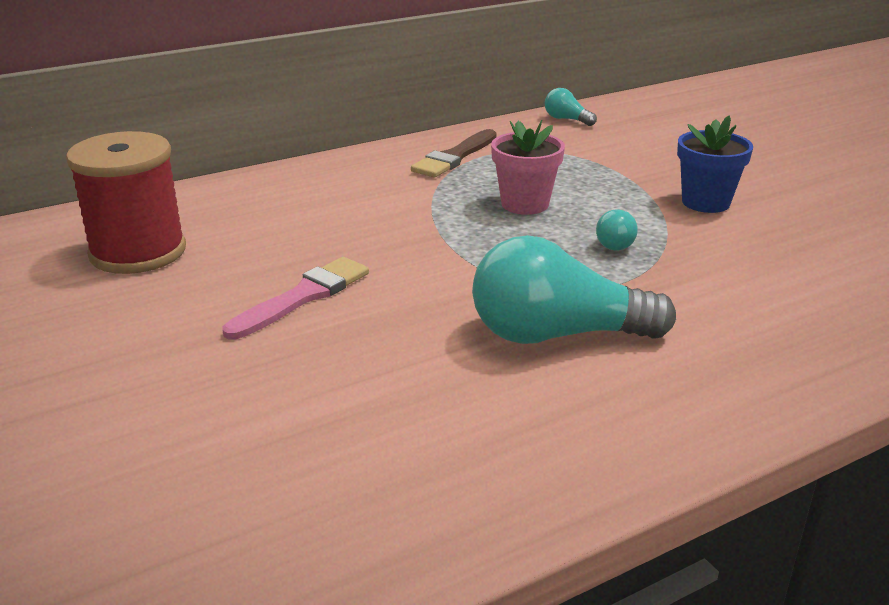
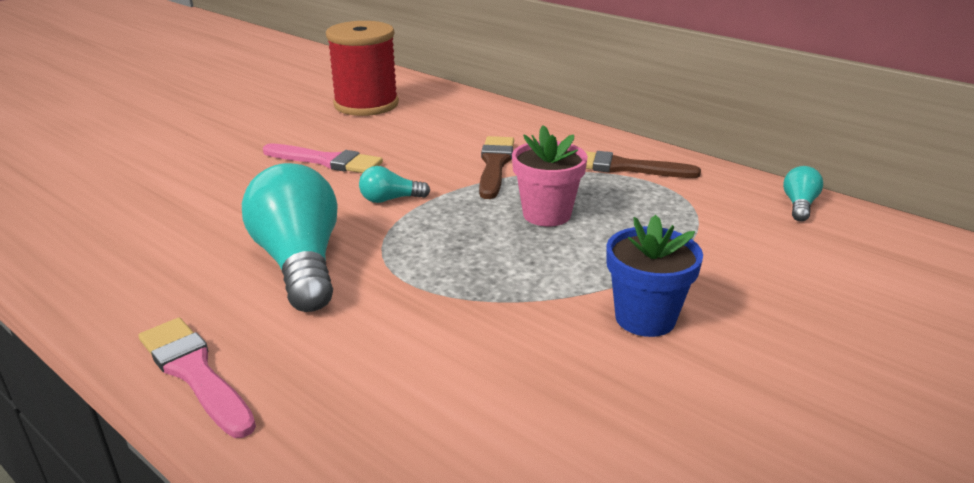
camera: 70 degrees right, 0 degrees up
turquoise light bulb [596,209,638,251] -> turquoise light bulb moved to [359,166,430,203]
none -> pink brush [139,318,256,438]
none -> brown brush [479,136,514,199]

